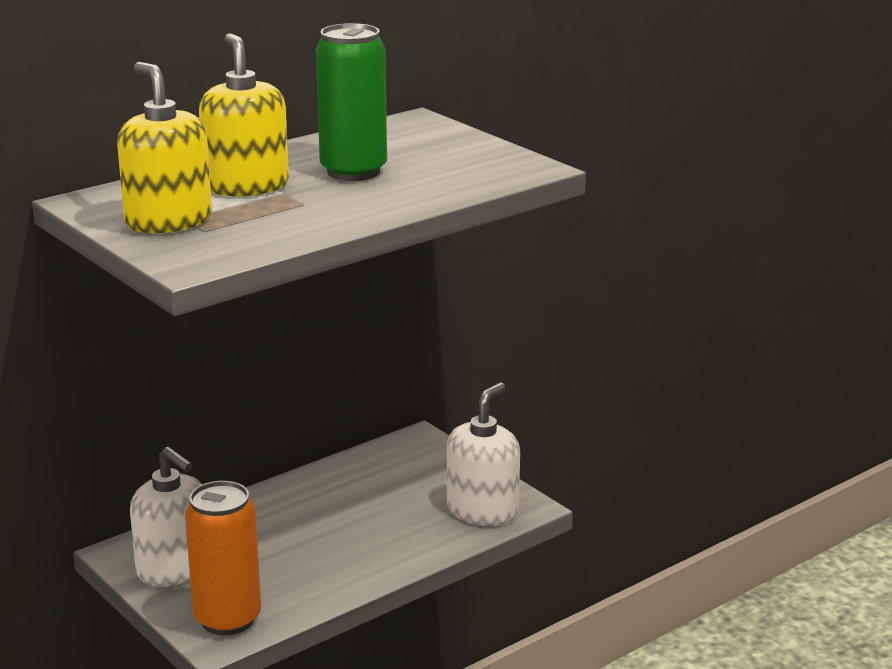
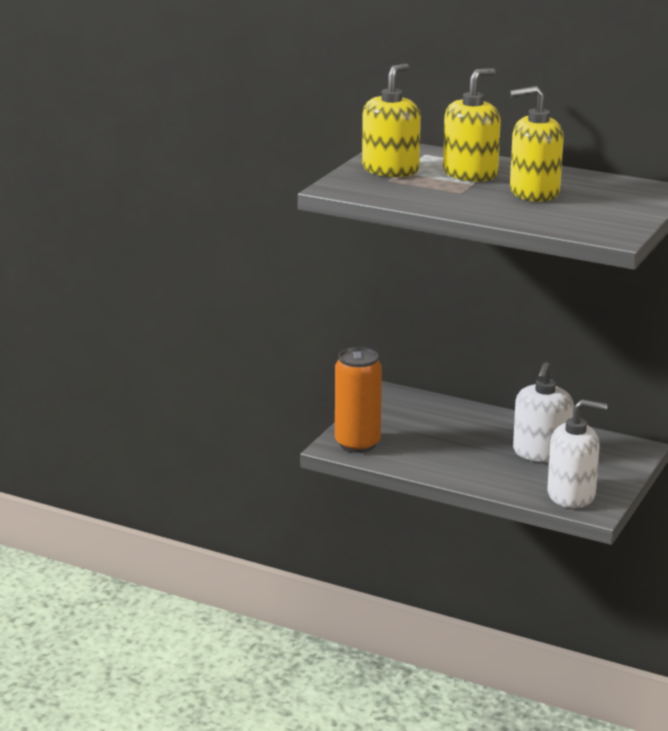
camera: 65 degrees right, 0 degrees up
white soap dispenser [130,447,202,587] -> white soap dispenser moved to [513,362,574,462]
green can [316,23,387,181] -> yellow soap dispenser [510,86,564,202]

